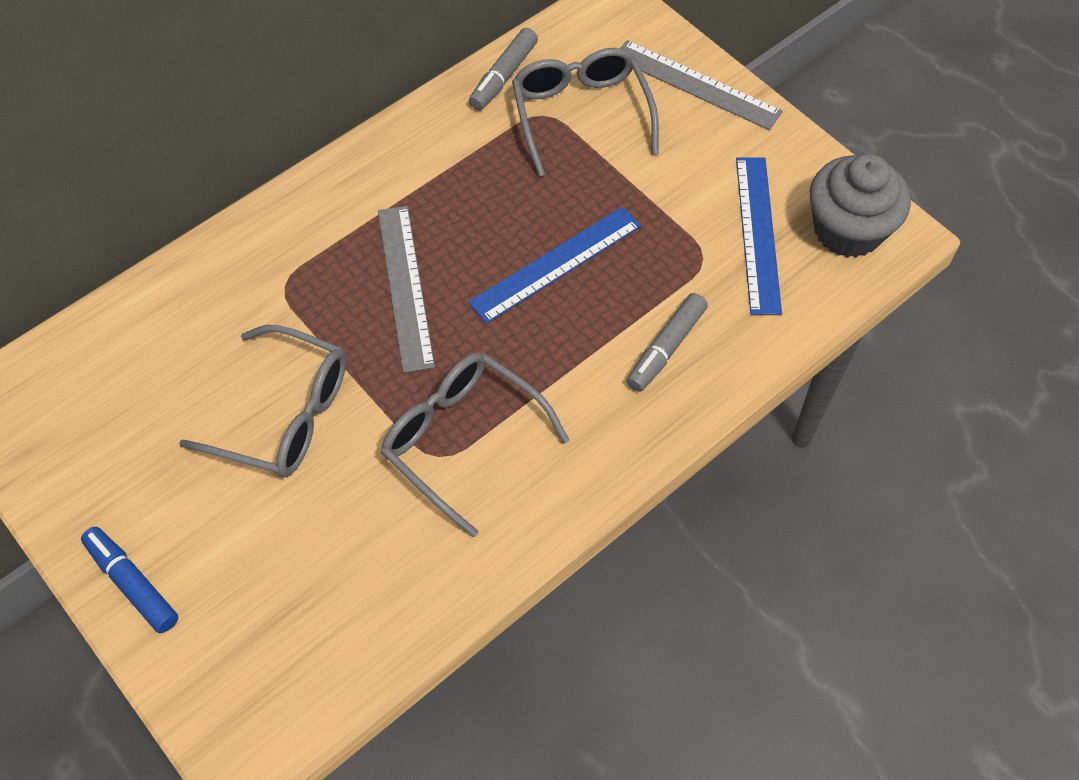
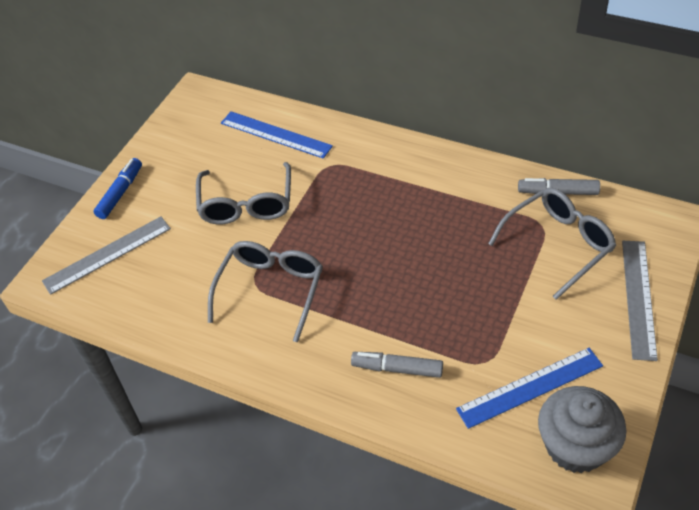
camera: 70 degrees right, 10 degrees down
grey ruler [378,206,435,373] -> grey ruler moved to [42,216,171,295]
blue ruler [468,207,641,324] -> blue ruler moved to [221,111,333,159]

